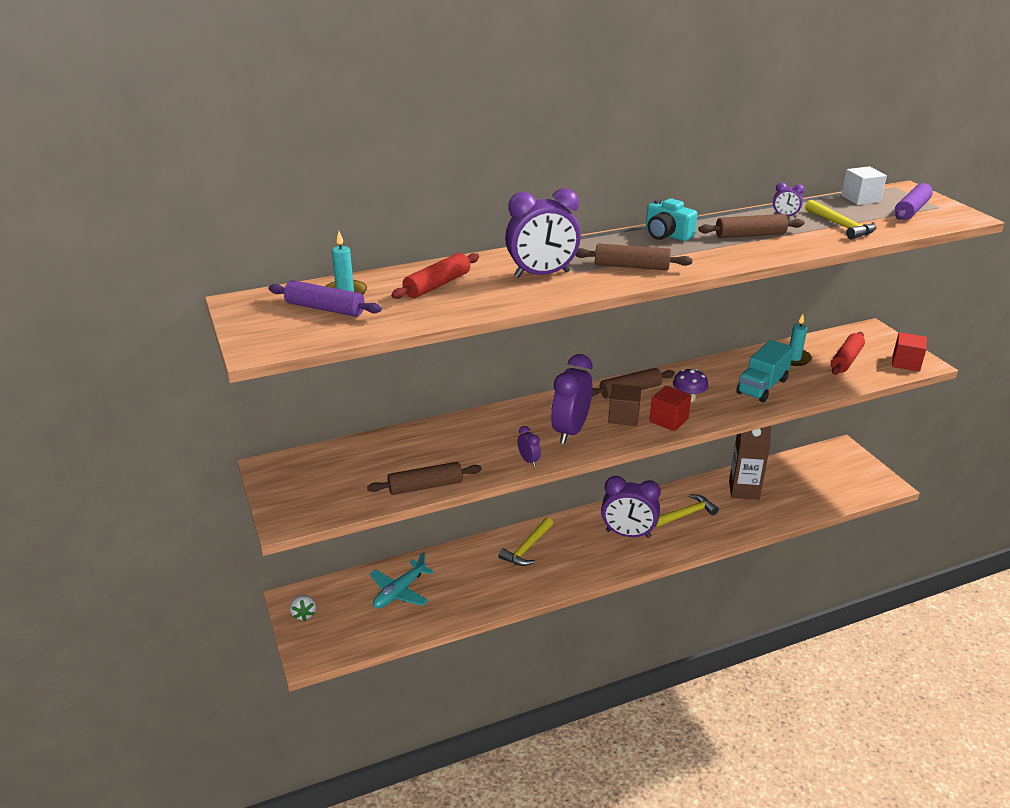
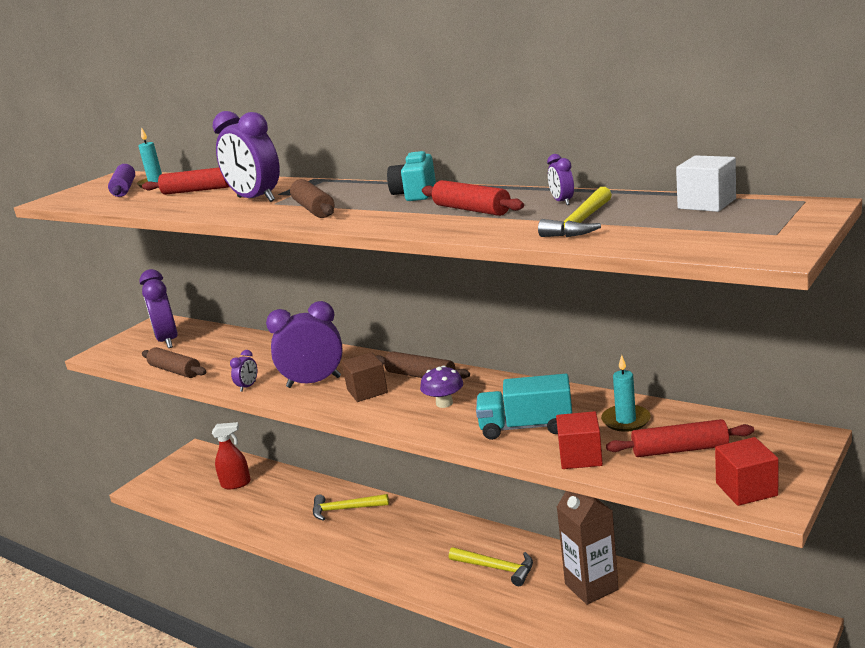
camera: 60 degrees right, 10 degrees down
white strawberry [290,595,316,621] -> none
turquoise plane [370,552,434,608] -> red spray bottle [212,422,251,489]
purple clock [601,476,661,538] -> purple clock moved to [139,269,178,348]
red cube [649,386,692,431] -> red cube moved to [556,411,603,469]
brown rolling pin [698,214,804,238] -> red rolling pin [422,180,524,216]
purple rolling pin [895,183,933,220] -> none

